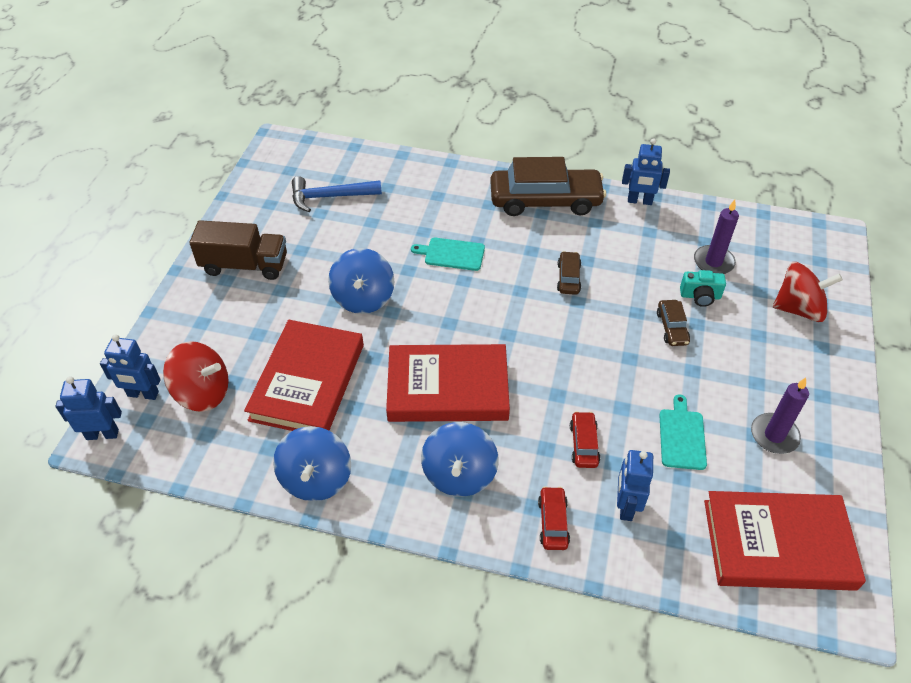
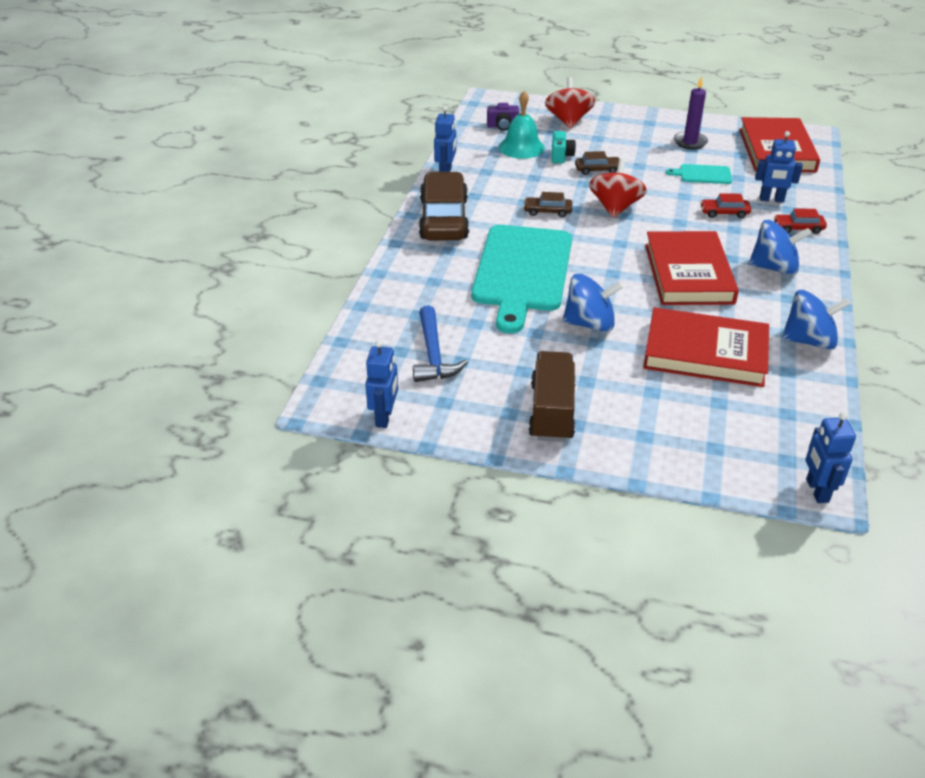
camera: 90 degrees left, 10 degrees down
blue robot [100,334,161,400] -> blue robot moved to [365,340,398,428]
red spinning top [163,341,229,412] -> red spinning top moved to [589,159,647,218]
turquoise cutting board [411,238,485,271] -> turquoise cutting board [471,225,572,333], size x2.37
purple candle [694,200,739,274] -> turquoise bell [499,91,545,159]
none -> purple camera [487,103,519,131]

